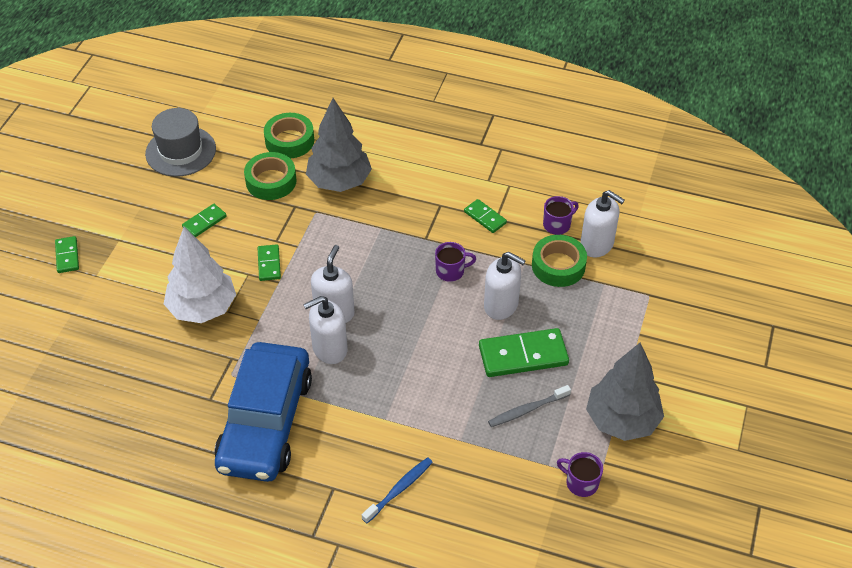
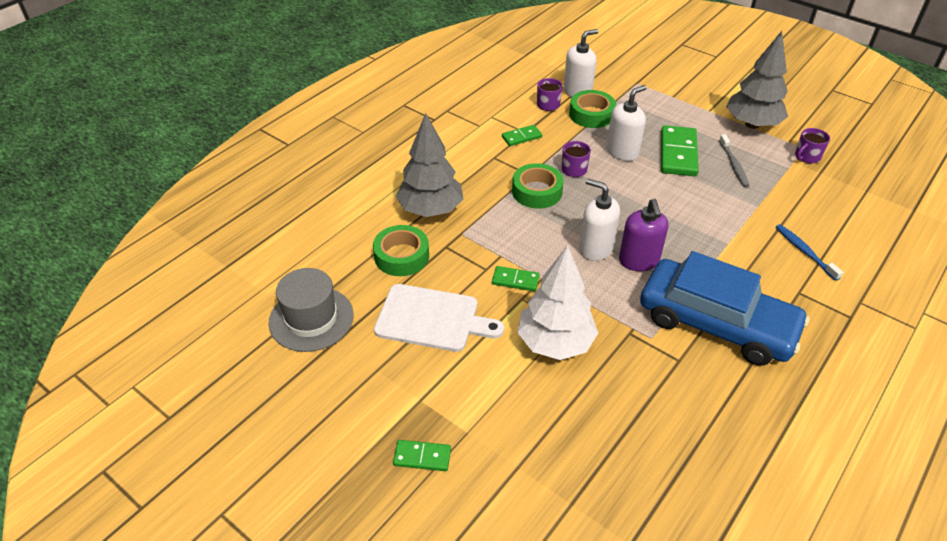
camera: 70 degrees left, 5 degrees down
green domino [182,204,227,237] -> white cutting board [374,284,504,352]
green tape [264,113,314,159] -> green tape moved to [512,163,564,208]
white soap dispenser [303,296,348,364] -> purple soap dispenser [619,199,669,271]

